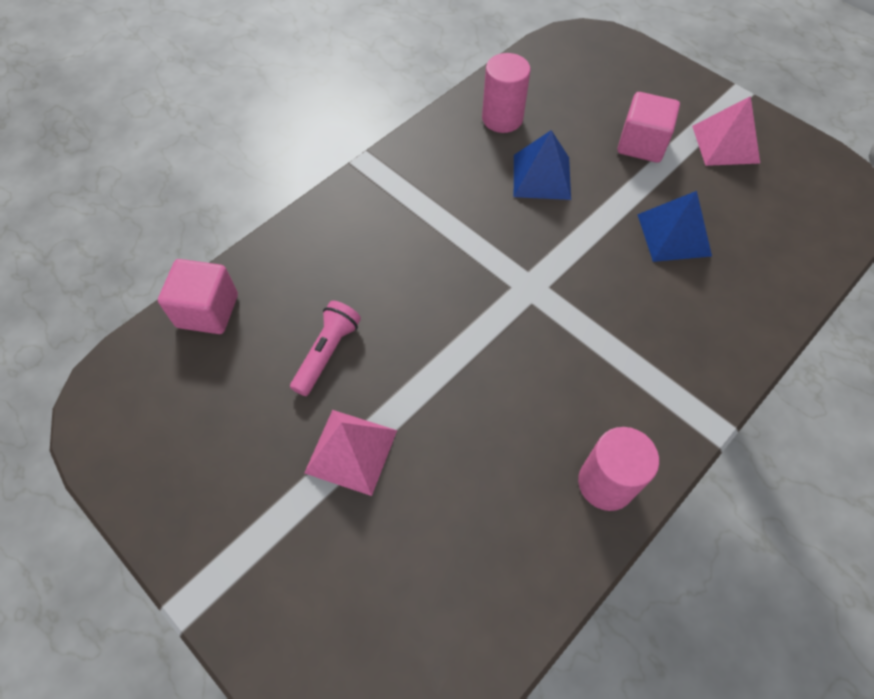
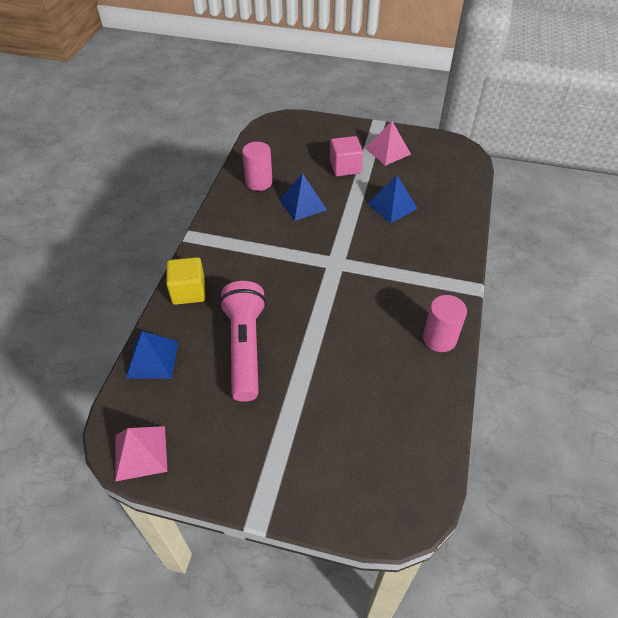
camera: 30 degrees left, 10 degrees down
pink cube [158,259,238,334] -> blue pyramid [126,331,179,379]
pink flashlight [290,301,361,396] -> pink flashlight [219,281,266,402], size x1.84
pink pyramid [304,410,397,496] -> pink pyramid moved to [115,426,167,482]
none -> yellow cube [166,257,206,305]

